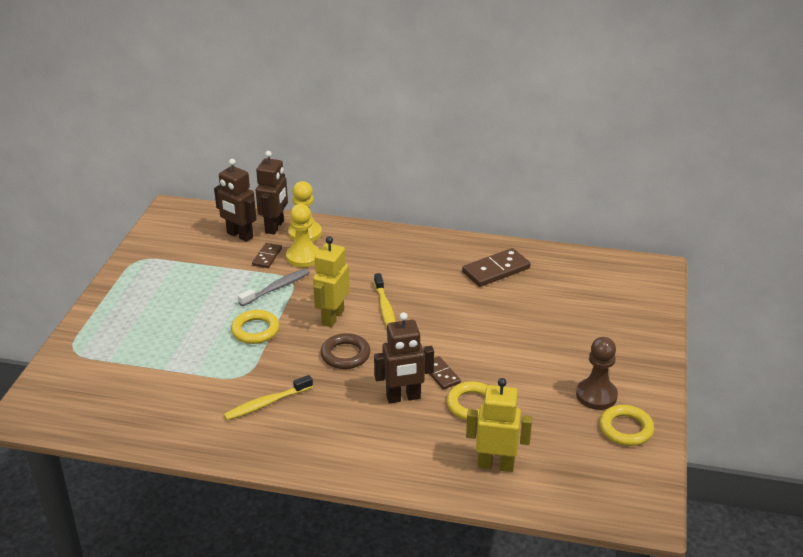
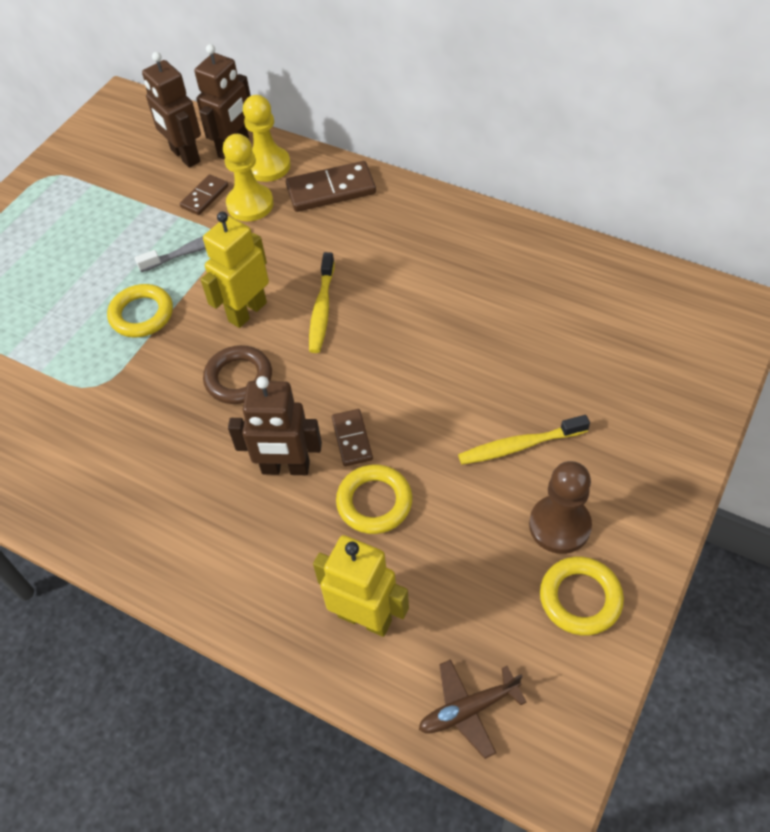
camera: 20 degrees right, 20 degrees up
yellow toothbrush [224,375,313,420] -> yellow toothbrush moved to [458,415,590,465]
brown domino [462,248,531,287] -> brown domino moved to [286,161,376,212]
none -> brown plane [419,659,526,759]

